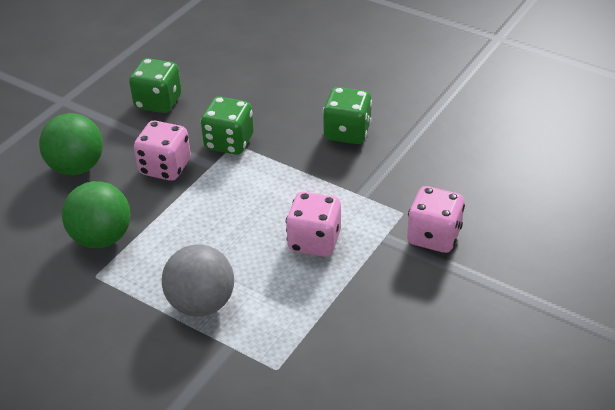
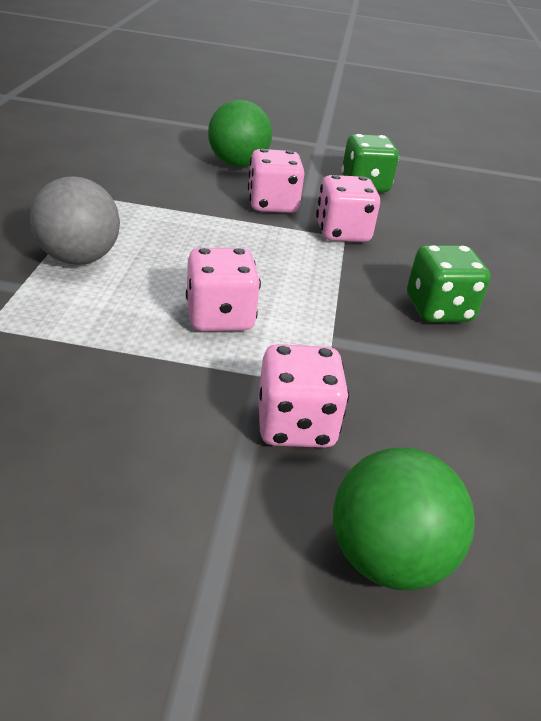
camera: 60 degrees right, 5 degrees down
green ball [62,181,131,248] -> green ball moved to [333,448,475,590]
green dice [201,97,254,155] -> pink dice [316,175,380,242]

